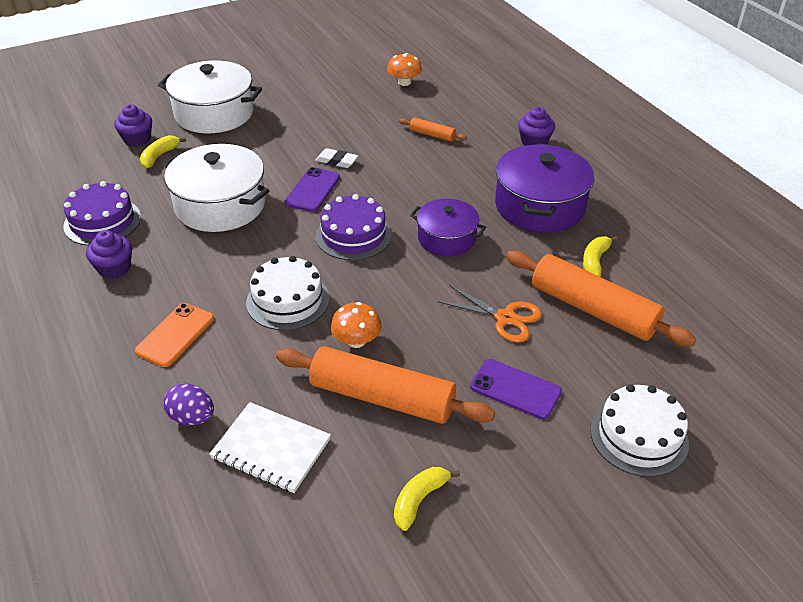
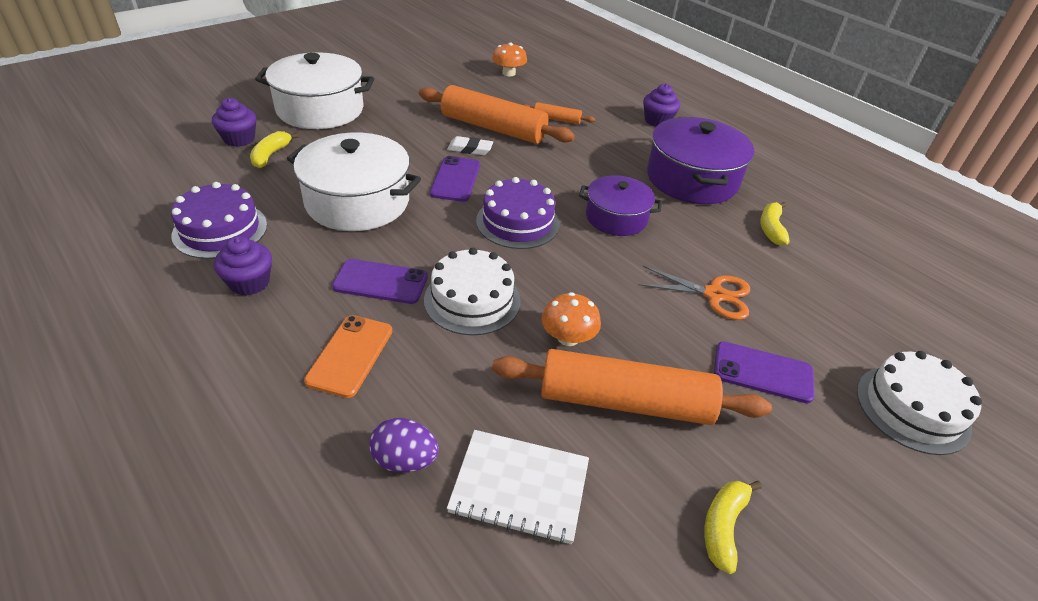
camera: 15 degrees left, 0 degrees up
orange rolling pin [506,251,696,347] -> orange rolling pin moved to [419,85,575,144]
none -> purple phone [332,259,428,304]

